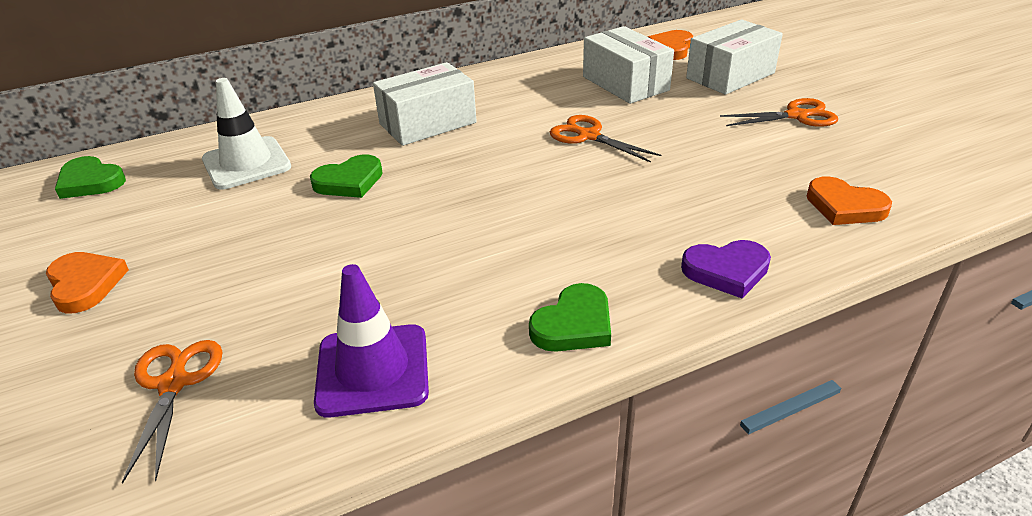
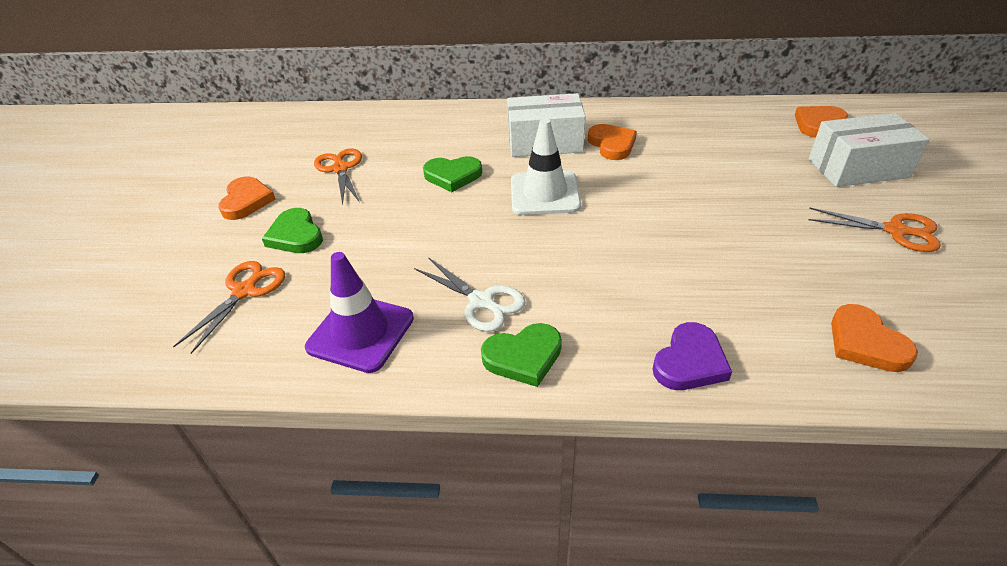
camera: 30 degrees right, 5 degrees up
green heart [55,156,126,199] -> green heart moved to [262,208,323,253]
white traffic cone [202,78,291,189] -> white traffic cone moved to [511,118,581,215]
orange scissors [550,115,661,163] -> orange scissors moved to [314,149,362,205]
white box [583,26,674,104] -> none
purple heart [681,240,771,298] -> purple heart turned 75 degrees counterclockwise [653,322,732,390]
none -> white scissors [414,257,525,332]
none -> orange heart [588,124,637,160]

